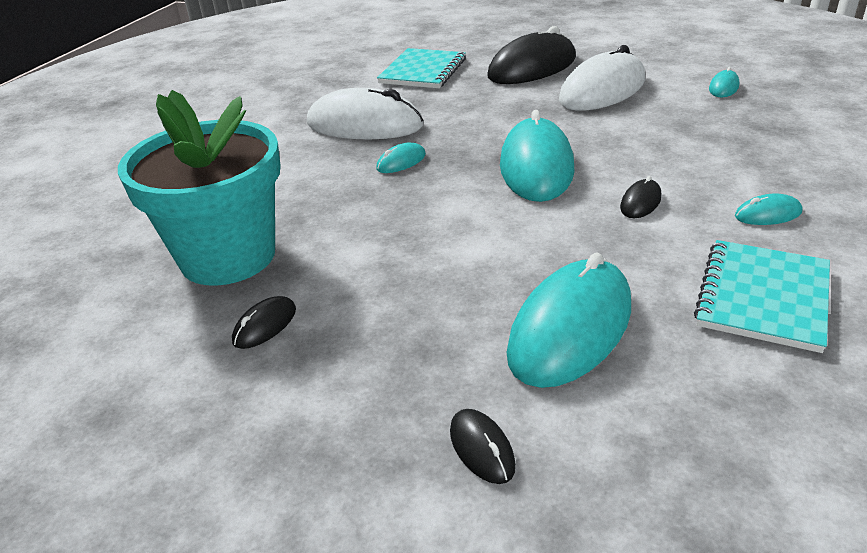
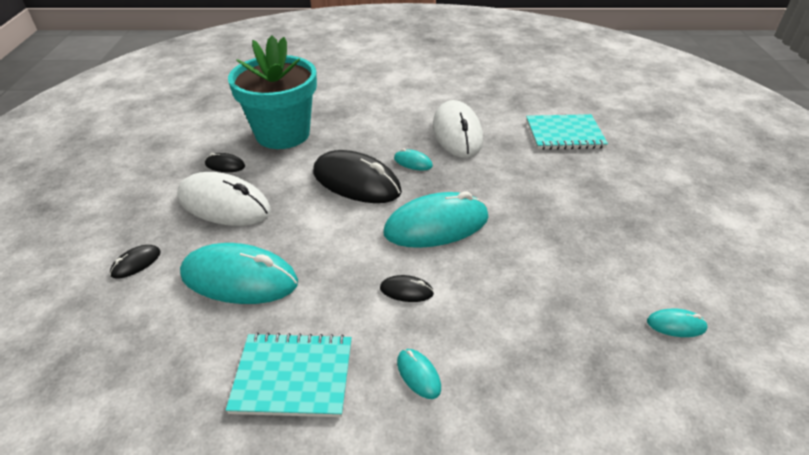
camera: 65 degrees right, 5 degrees up
black mouse [487,26,576,84] -> black mouse moved to [313,150,402,203]
white mouse [559,45,645,111] -> white mouse moved to [177,172,271,226]

